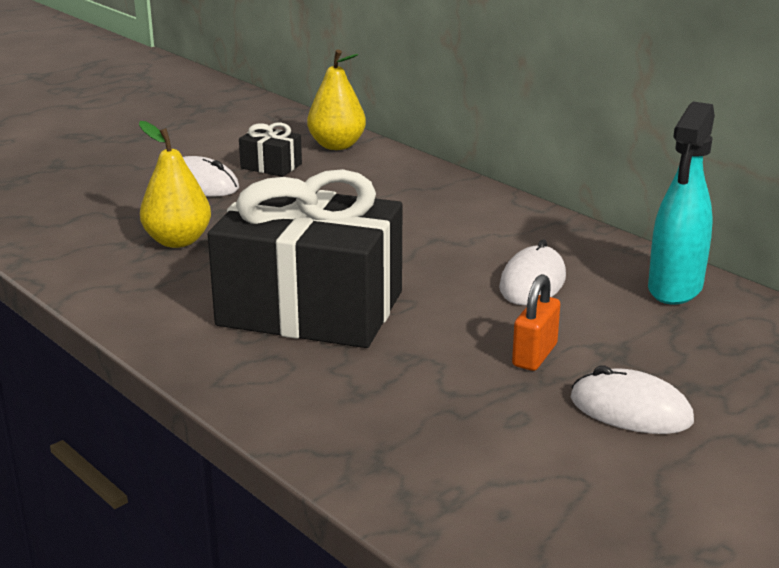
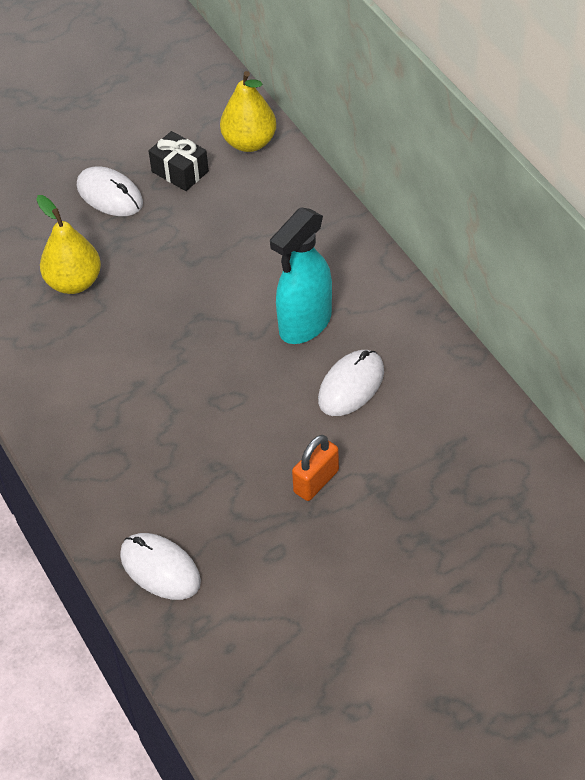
camera: 15 degrees right, 25 degrees up
black gift [208,169,402,348] -> none
white mouse [571,366,694,434] -> white mouse moved to [120,533,201,600]
turquoise spray bottle [648,101,715,305] -> turquoise spray bottle moved to [270,207,332,344]

